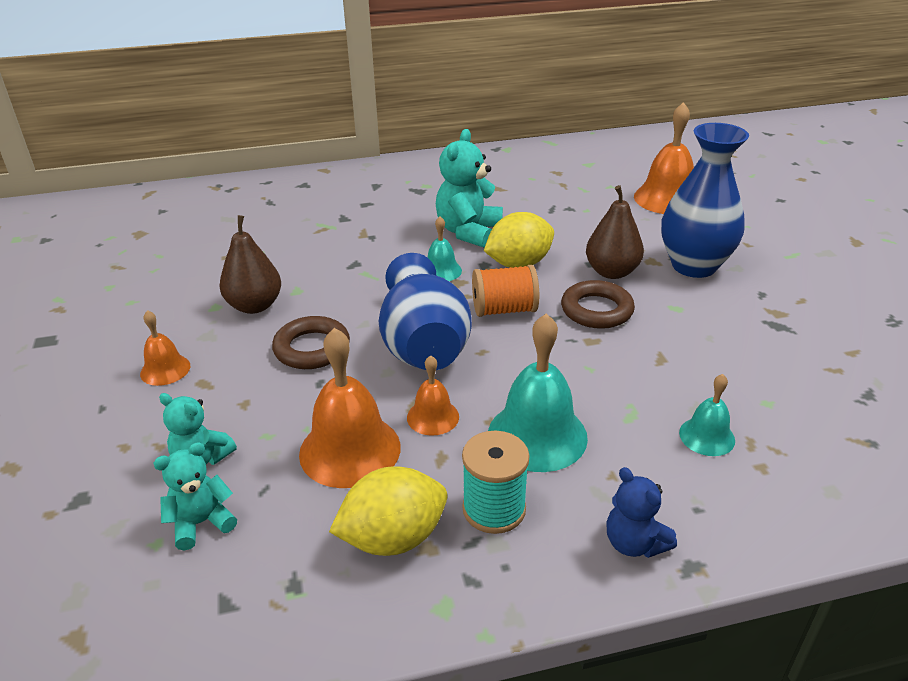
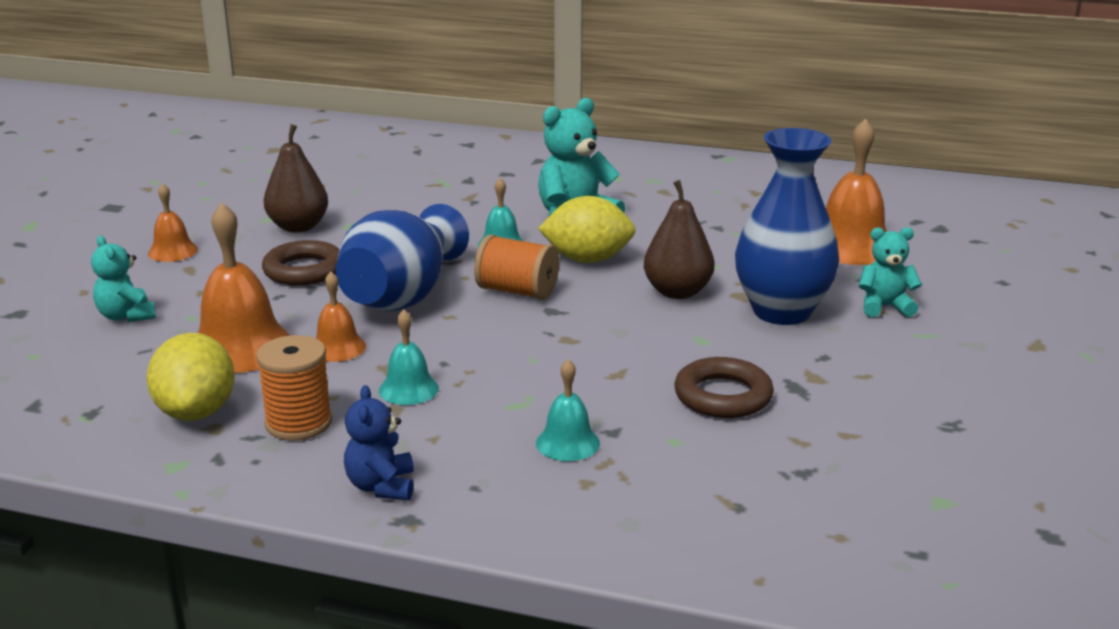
camera: 30 degrees right, 10 degrees down
turquoise teddy bear [153,442,237,551] -> turquoise teddy bear moved to [859,227,922,317]
yellow lemon [329,466,447,556] -> yellow lemon turned 75 degrees clockwise [146,333,235,421]
turquoise spool [462,431,530,534] -> orange spool [256,335,332,441]
turquoise bell [488,314,588,472] -> turquoise bell [379,310,439,405], size x0.54
brown ring [561,280,635,329] -> brown ring moved to [674,357,774,418]

